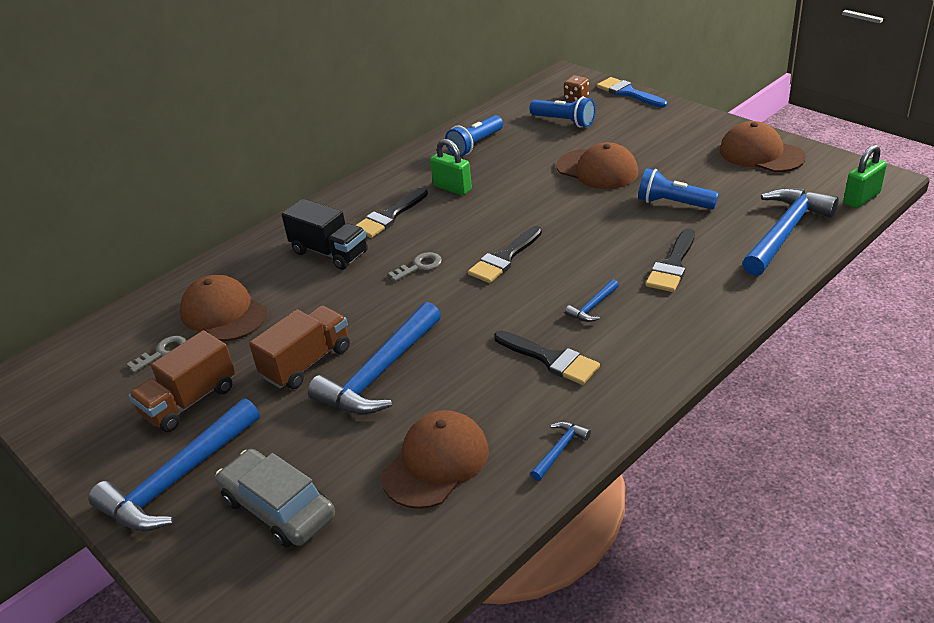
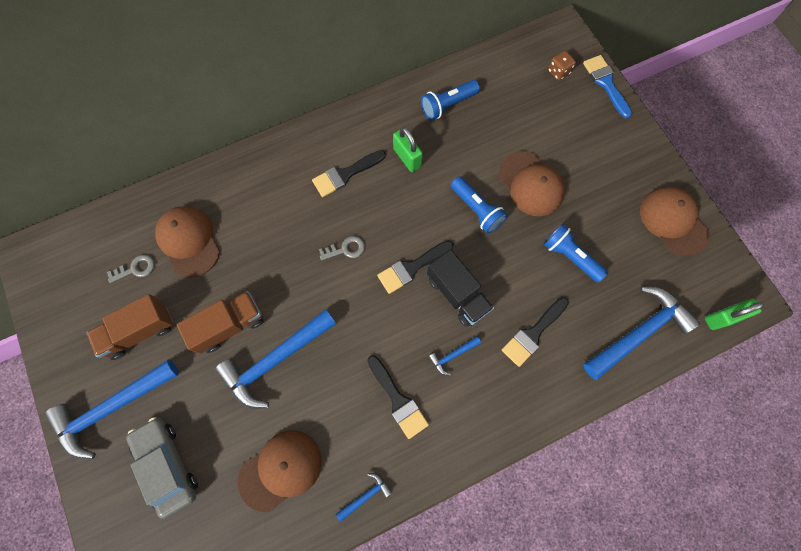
camera: 15 degrees right, 35 degrees up
black truck [282,199,368,270] -> black truck moved to [427,249,494,327]
blue flashlight [529,97,596,128] -> blue flashlight moved to [451,177,508,234]

